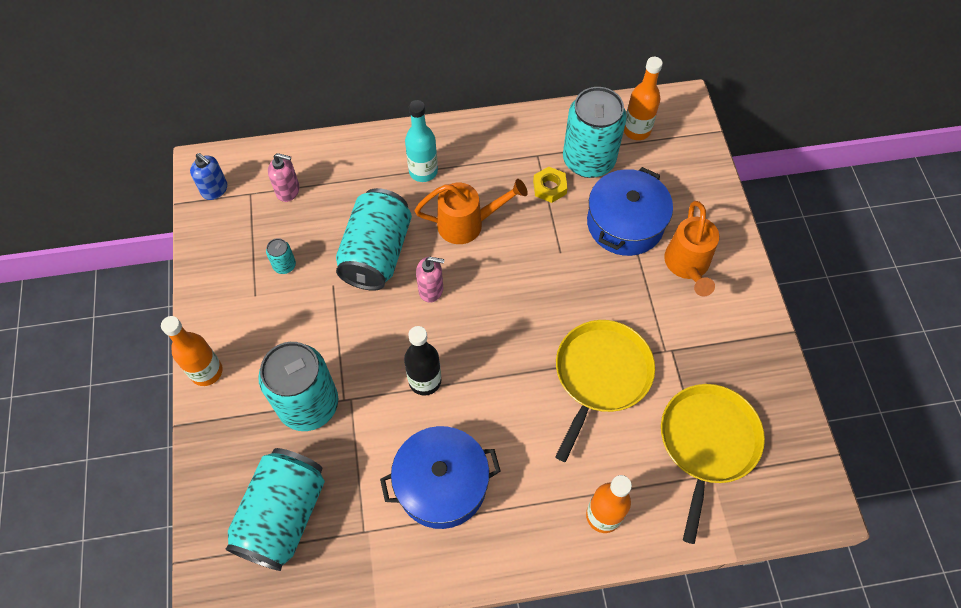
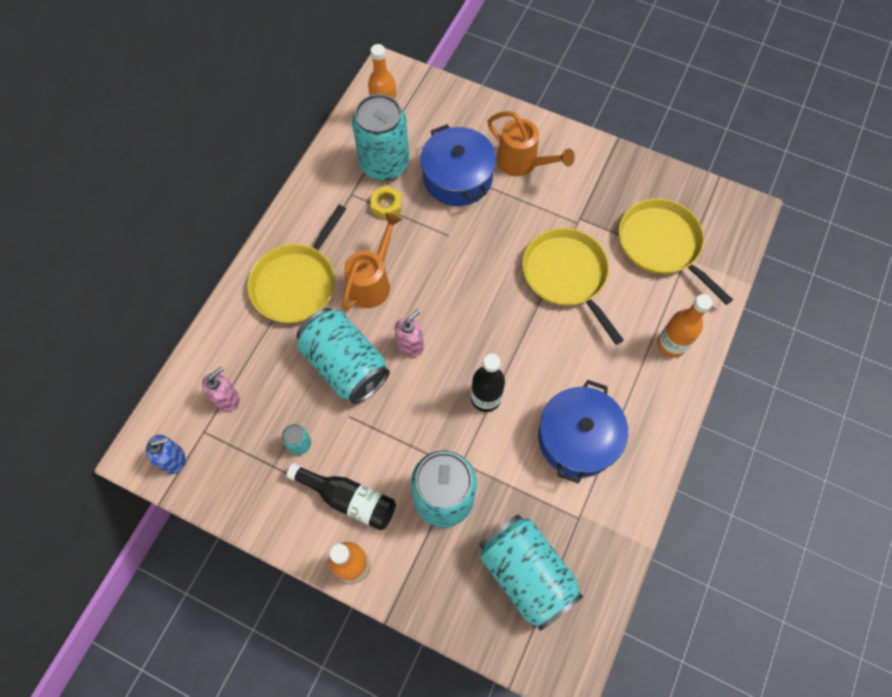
camera: 55 degrees left, 5 degrees up
turquoise bottle [405,100,438,182] -> yellow pan [248,205,346,323]
none -> black bottle [286,463,396,530]

